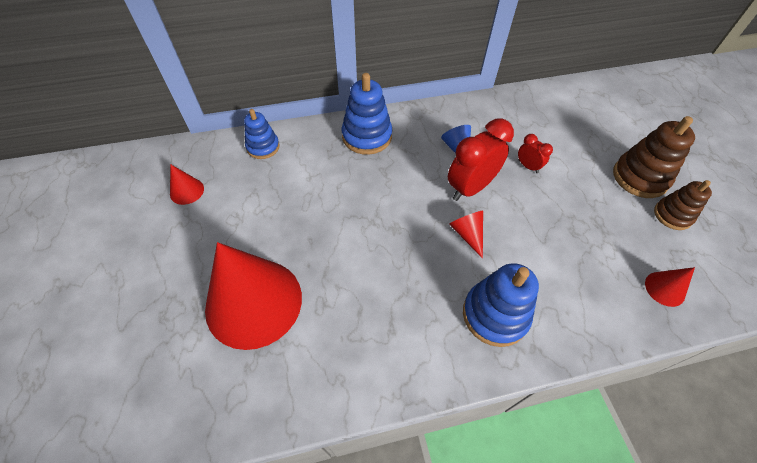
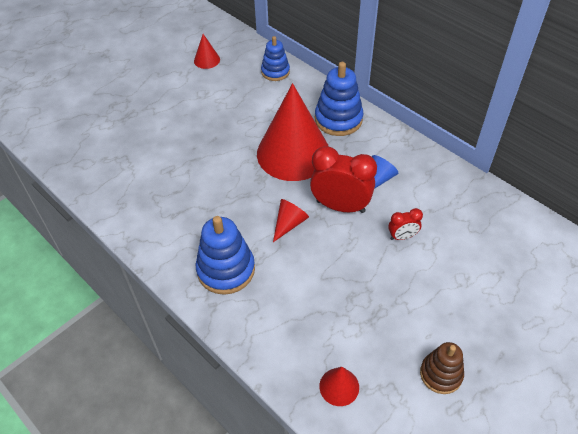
camera: 60 degrees right, 5 degrees down
red cone [205,242,302,350] -> red cone moved to [257,83,328,181]
red clock [518,134,553,173] -> red clock turned 60 degrees clockwise [388,208,423,240]
brown stacking toy [613,116,695,198] -> none

